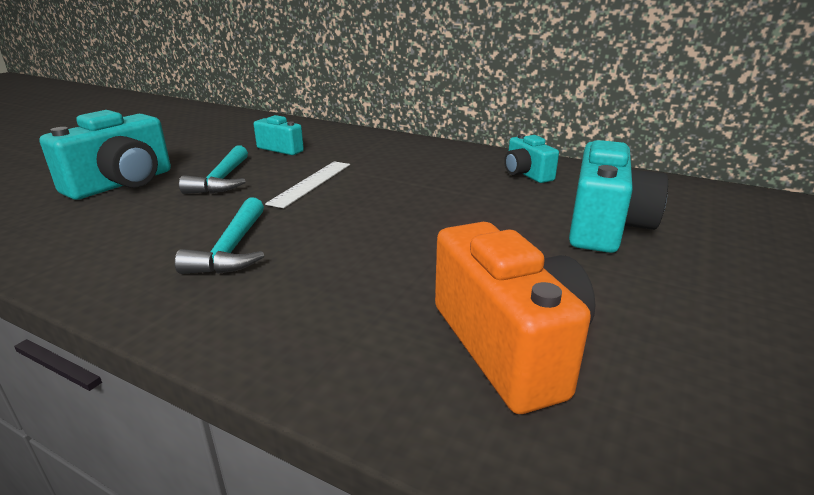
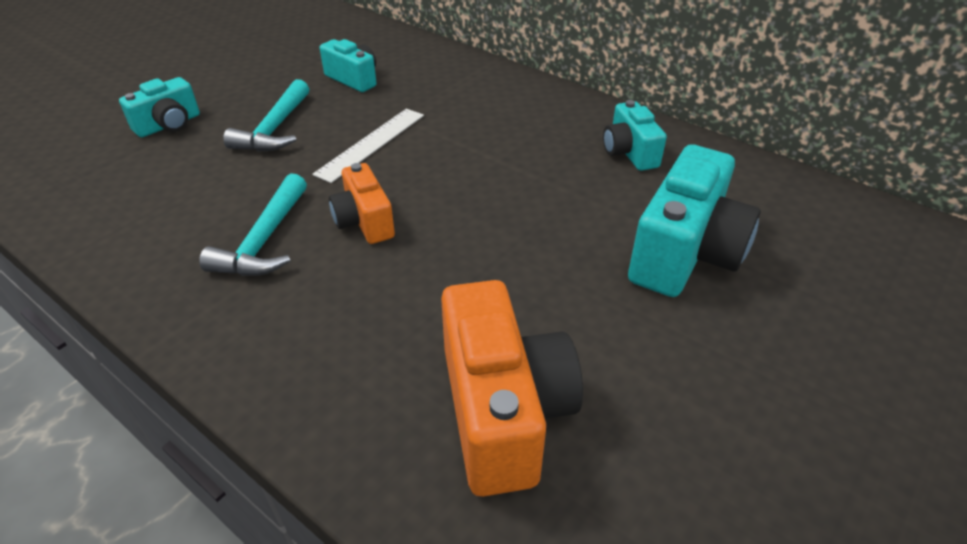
camera: 10 degrees right, 15 degrees up
turquoise camera [39,110,171,200] -> turquoise camera [119,77,200,137], size x0.57
none -> orange camera [329,163,395,244]

